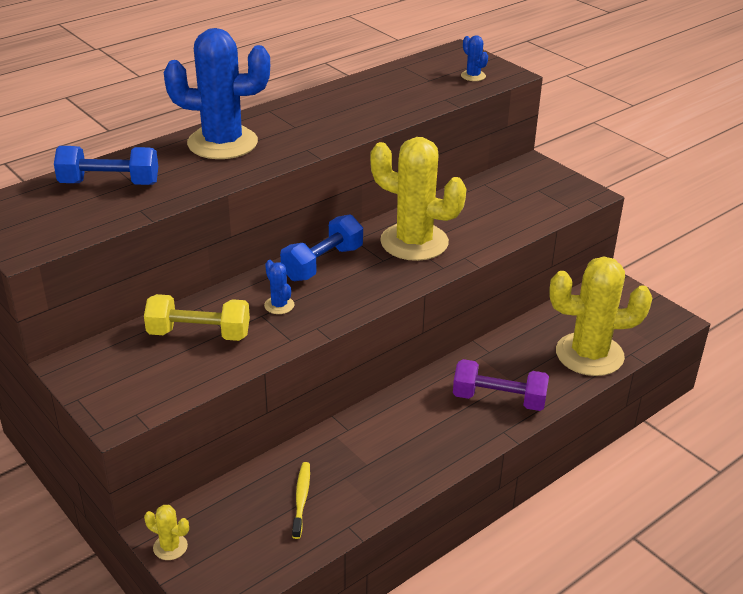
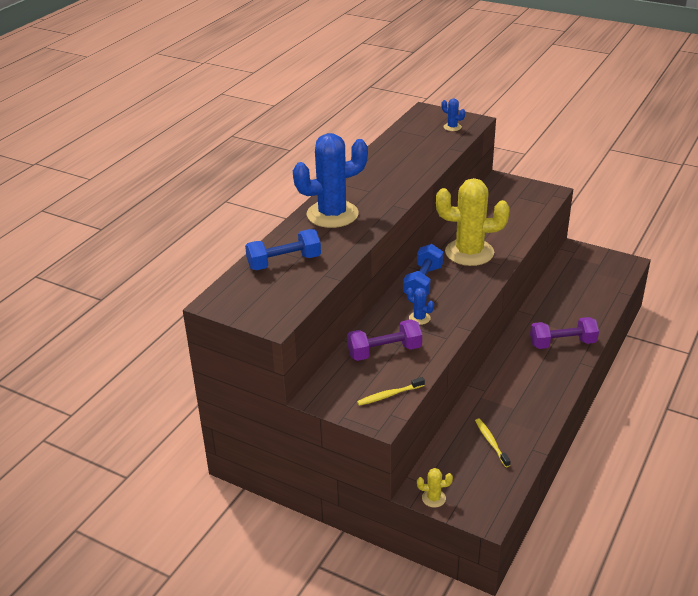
camera: 20 degrees left, 0 degrees up
yellow dumbbell [144,294,250,341] -> purple dumbbell [347,319,422,361]
yellow cactus [549,257,652,376] -> none
none -> yellow toothbrush [357,377,425,406]

